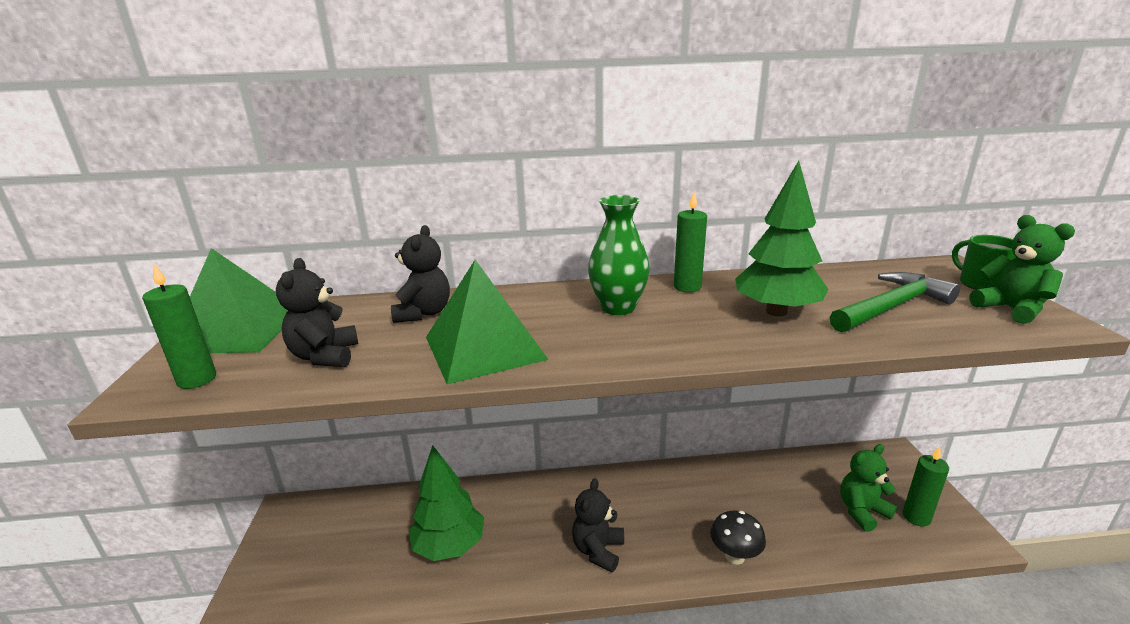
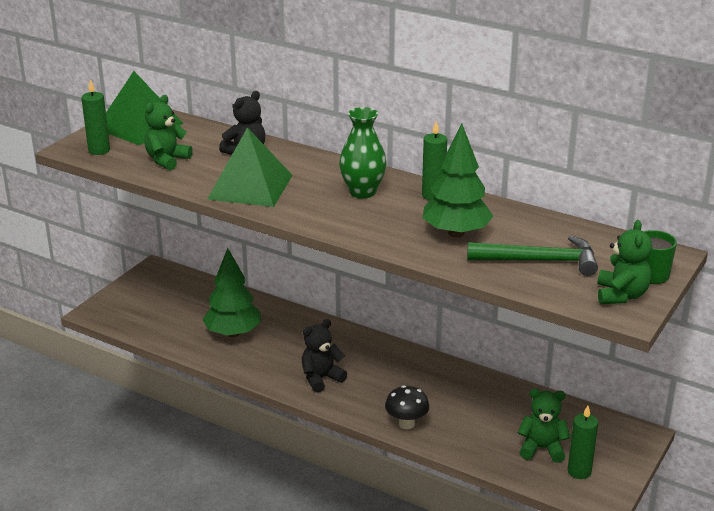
camera: 35 degrees right, 5 degrees up
black teddy bear [276,258,358,367] -> green teddy bear [144,95,193,170]

